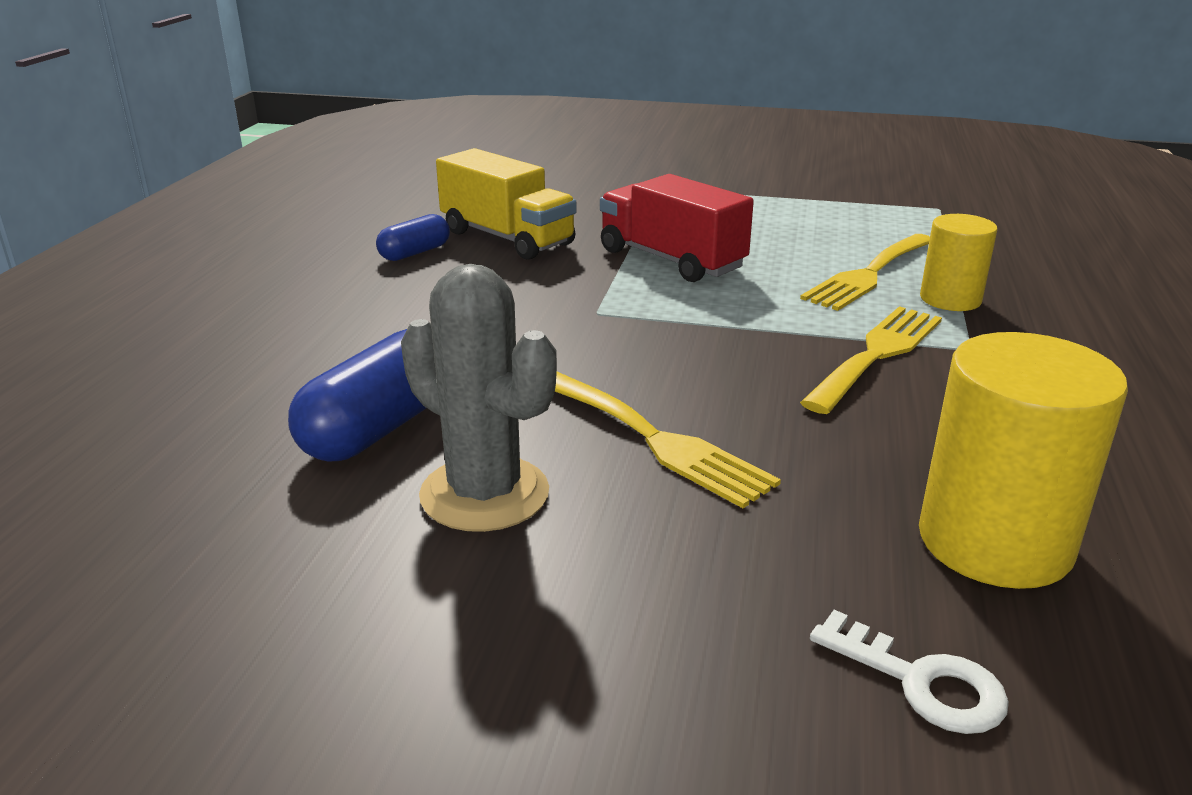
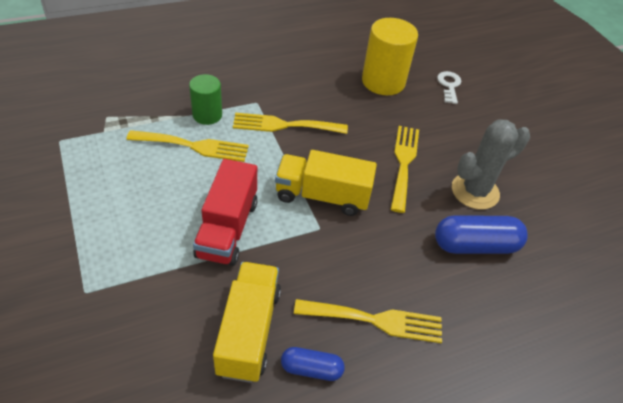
camera: 130 degrees left, 20 degrees up
grey cactus [401,264,557,532] -> grey cactus turned 60 degrees clockwise [452,119,530,210]
yellow cylinder [920,214,998,311] -> green cylinder [189,74,222,125]
none -> yellow truck [275,150,377,216]
none -> yellow fork [294,299,442,343]

